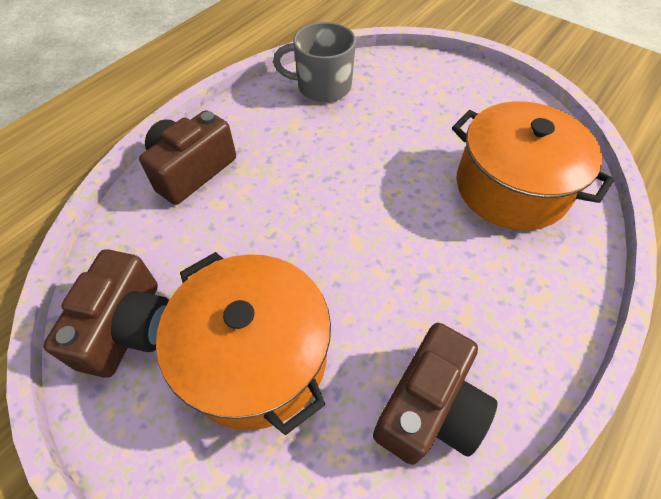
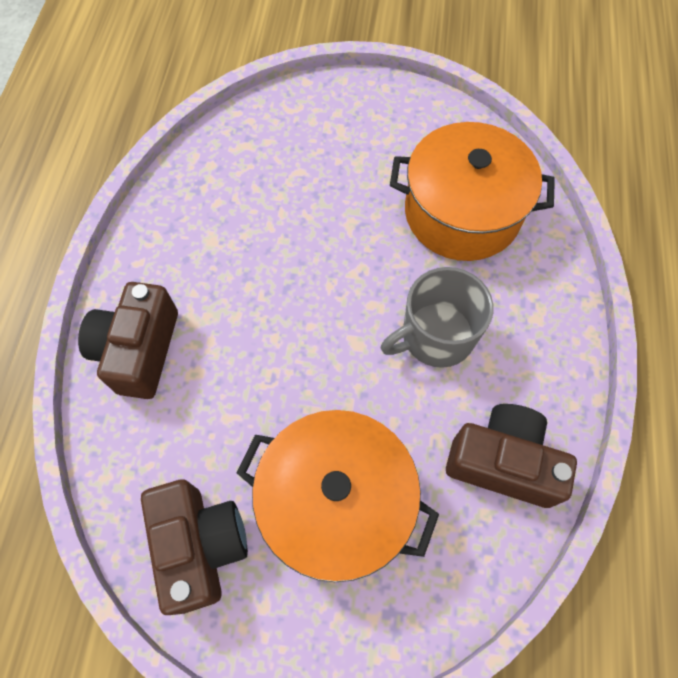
camera: 30 degrees left, 10 degrees up
grey mug [273,22,356,102] -> grey mug moved to [381,267,493,368]
brown camera [373,323,497,465] -> brown camera turned 75 degrees counterclockwise [446,404,577,508]

